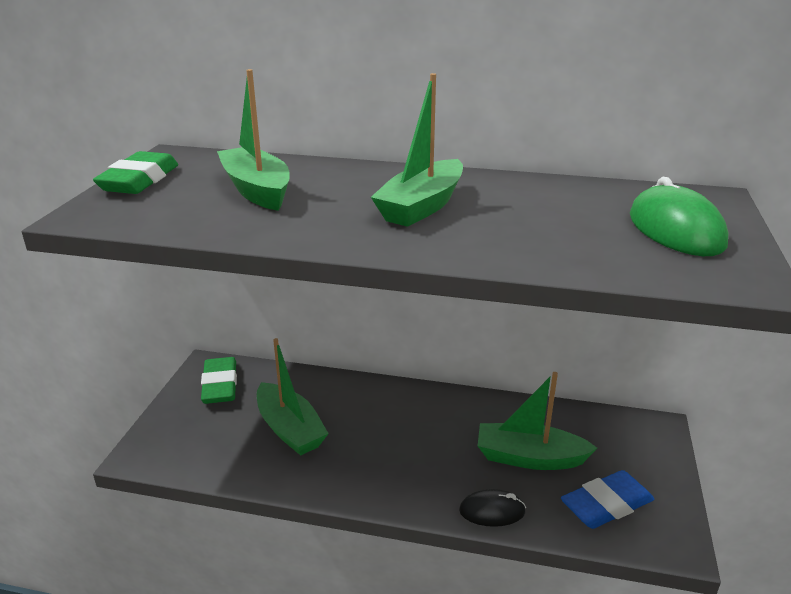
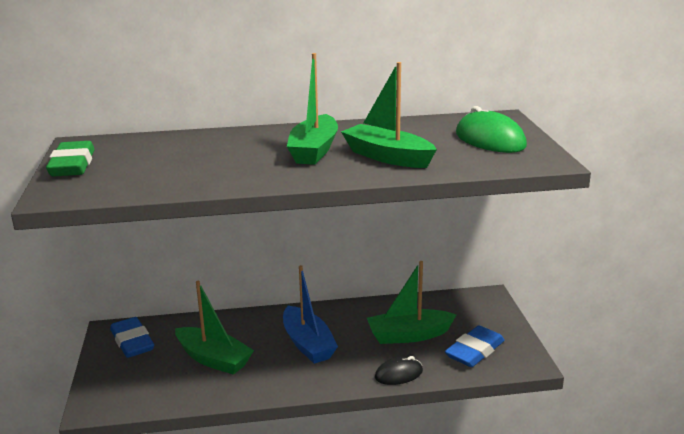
camera: 20 degrees left, 5 degrees down
green eraser [201,357,237,404] -> blue eraser [110,317,154,358]
green boat [217,69,290,211] -> green boat moved to [341,62,437,168]
none -> blue boat [283,265,338,364]

